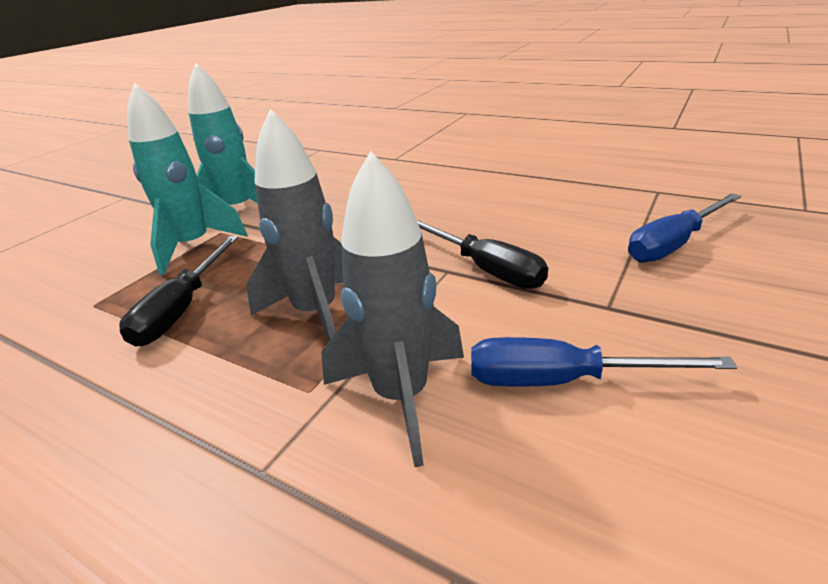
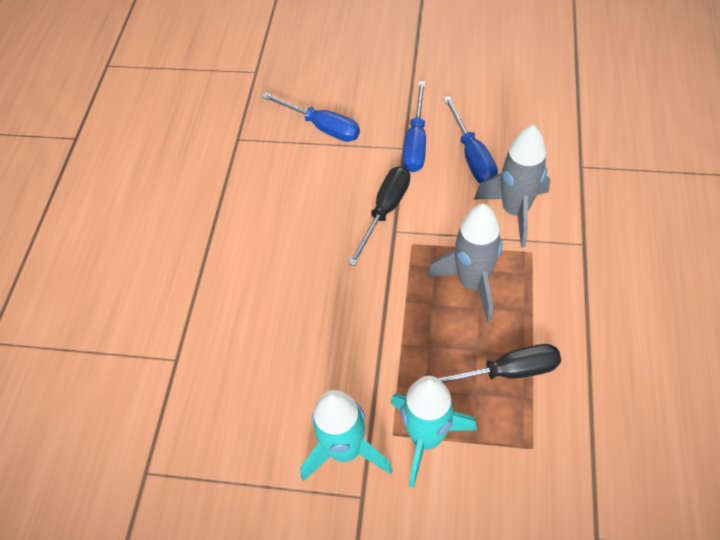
camera: 110 degrees left, 25 degrees up
none -> blue screwdriver [403,81,426,172]

